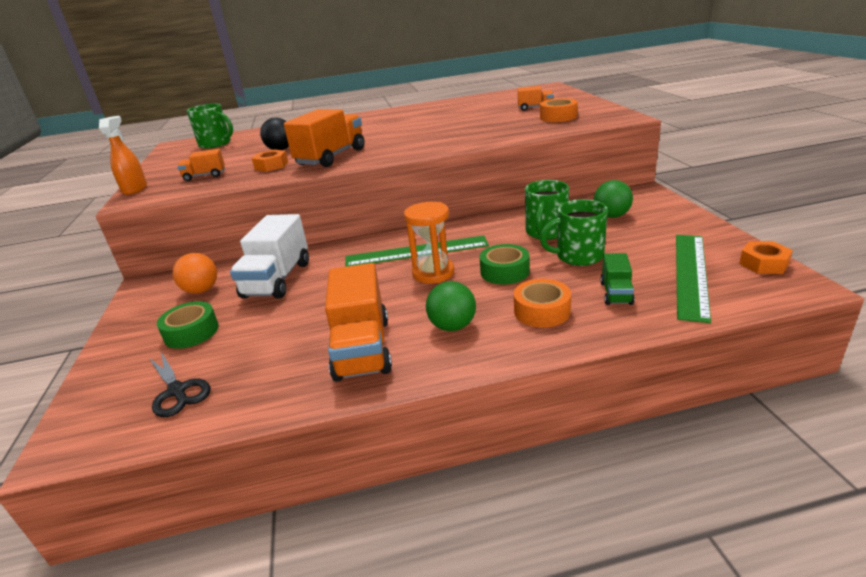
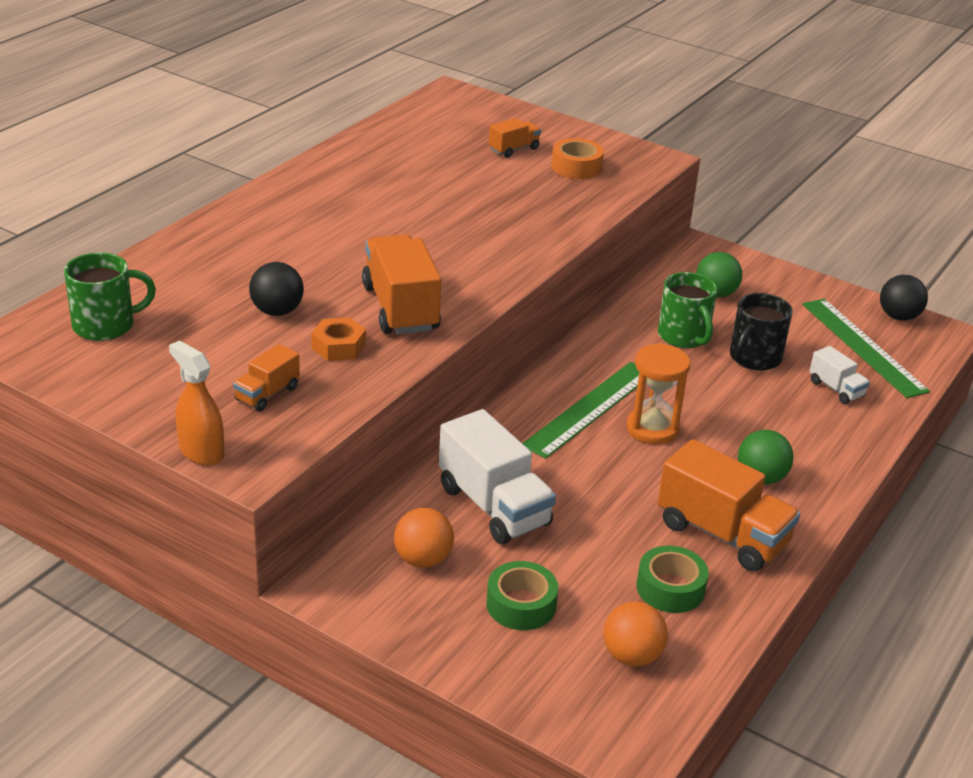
camera: 50 degrees left, 5 degrees up
black scissors [149,352,211,417] -> orange ball [603,602,668,667]
green tape [480,244,530,285] -> green tape moved to [637,546,709,613]
orange tape [514,279,571,328] -> none
green mug [540,199,608,266] -> black mug [730,293,793,371]
green truck [600,253,635,305] -> white truck [809,346,870,404]
orange nut [739,241,793,274] -> black ball [880,275,928,321]

